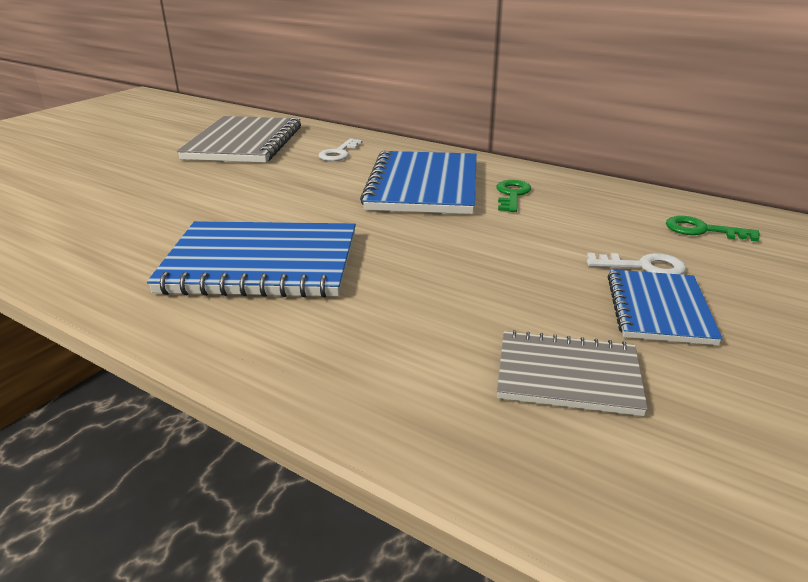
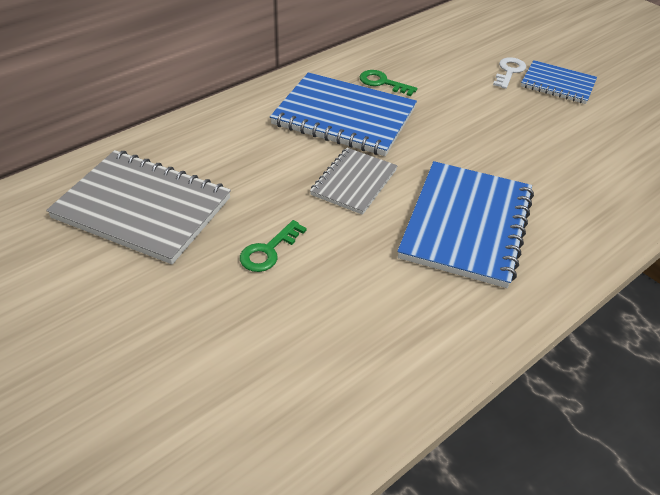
camera: 75 degrees left, 15 degrees up
white key [318,138,363,161] -> none
grey notebook [497,330,648,416] -> grey notebook moved to [310,148,398,215]
green key [666,216,760,242] -> green key moved to [240,220,306,272]

